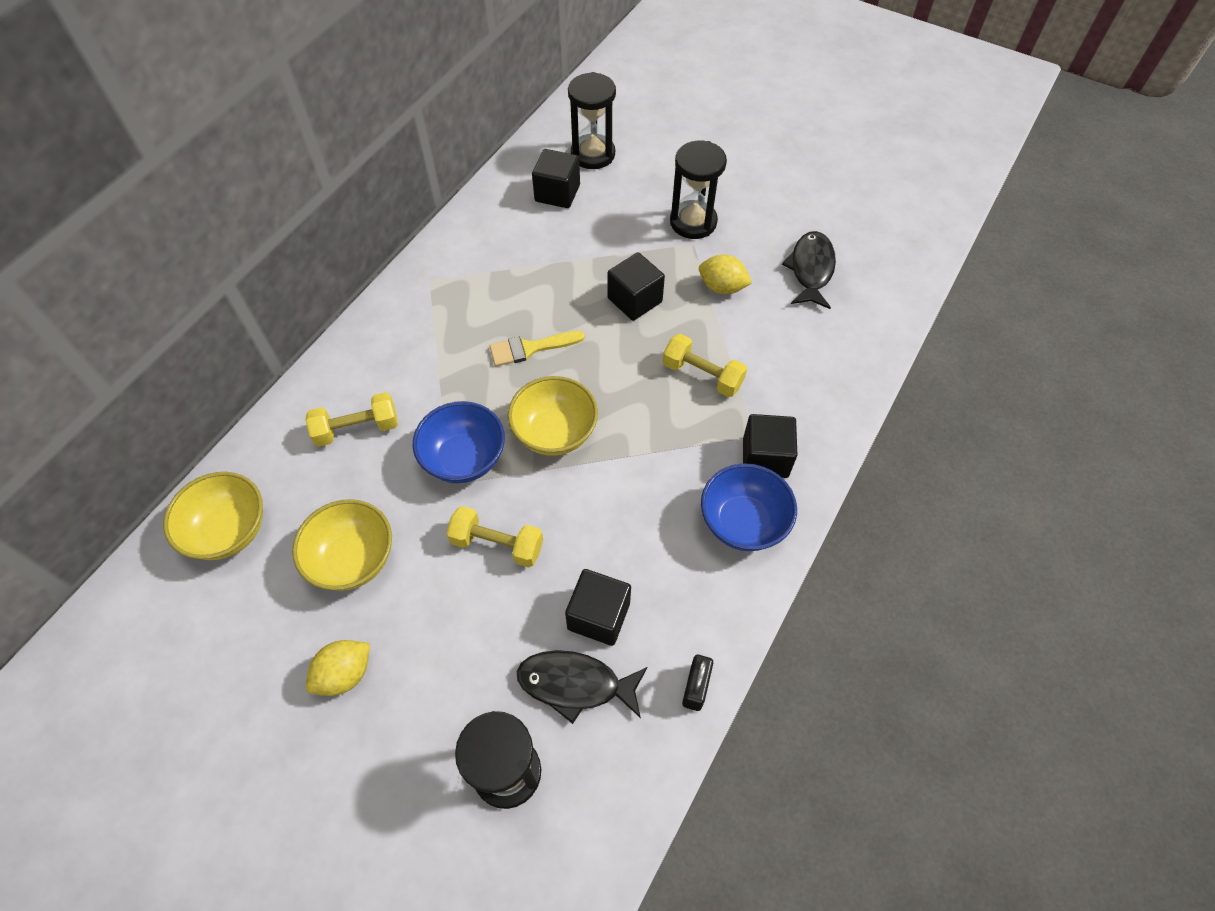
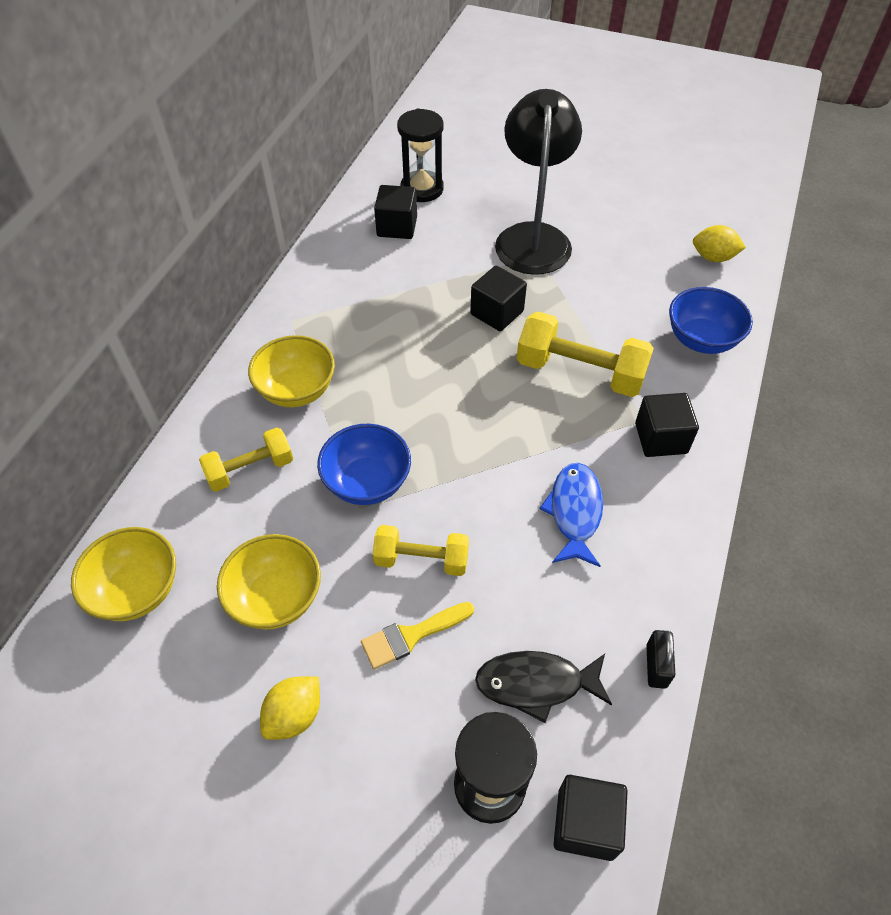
camera: 10 degrees left, 5 degrees down
yellow brush [489,331,585,366] -> yellow brush moved to [361,602,474,669]
yellow bowl [508,376,598,456] -> yellow bowl moved to [248,335,335,407]
black cube [565,569,631,646] -> black cube moved to [554,775,628,861]
yellow dumbbell [663,334,747,397] -> yellow dumbbell [517,311,654,397], size x1.60
black hourglass [670,141,727,239] -> black lamp [495,89,582,275]
yellow lemon [699,255,752,294] -> yellow lemon moved to [693,225,746,262]
blue bowl [701,463,797,551] -> blue bowl moved to [669,287,753,354]
black fish [782,231,836,309] -> none
none -> blue fish [539,463,603,567]

